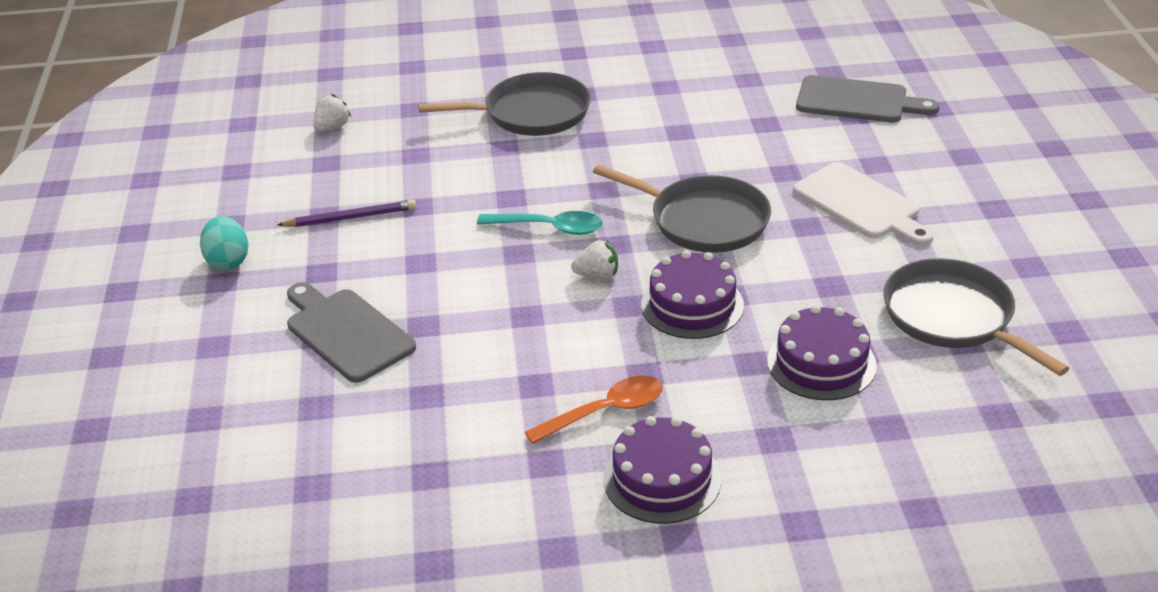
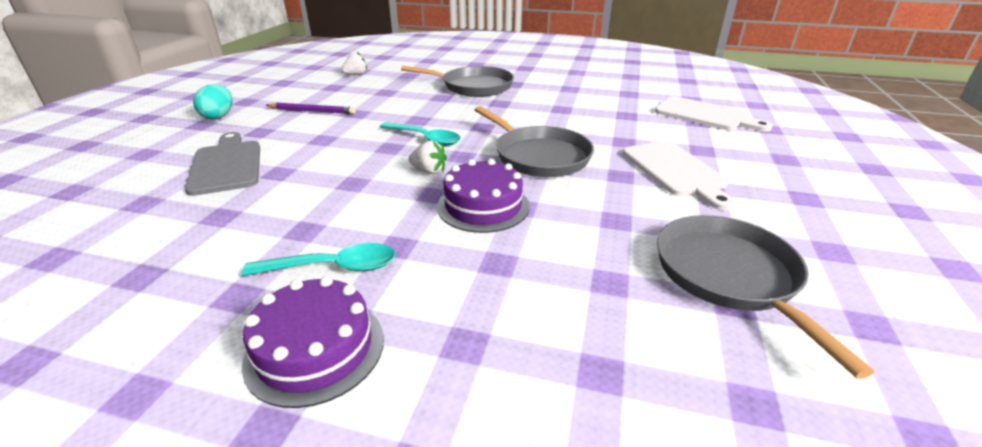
camera: 20 degrees right, 5 degrees down
orange spoon [525,376,663,444] -> turquoise spoon [241,243,395,276]
purple cake [767,305,877,400] -> none
grey cutting board [796,75,940,123] -> white cutting board [655,96,772,132]

